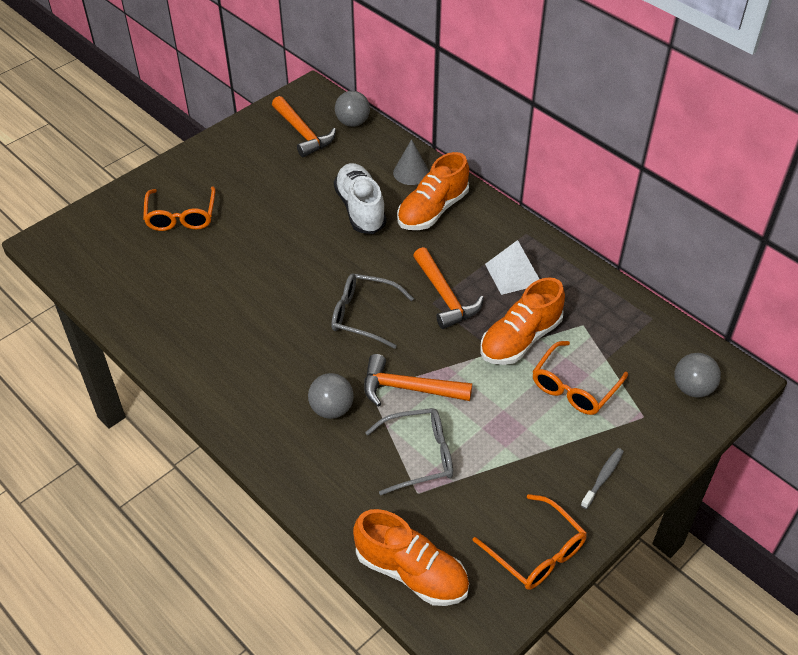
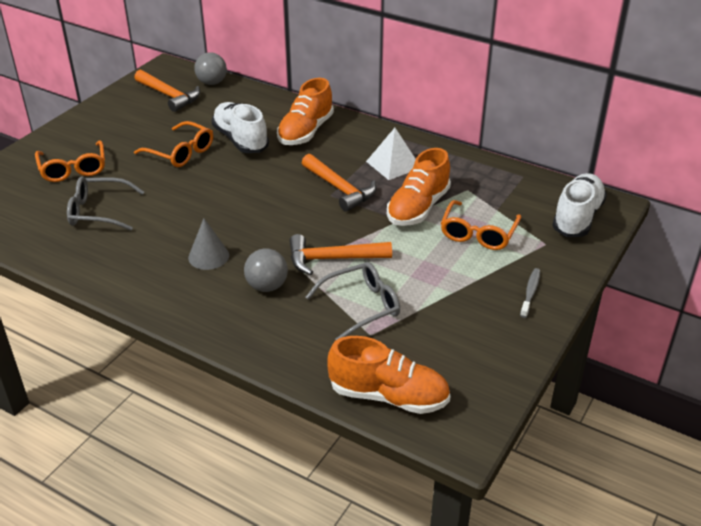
camera: 15 degrees left, 10 degrees down
grey glasses [332,273,414,349] -> grey glasses moved to [67,177,144,231]
grey cone [393,139,429,185] -> grey cone moved to [188,218,229,270]
orange glasses [472,494,587,590] -> orange glasses moved to [134,121,213,167]
grey ball [674,353,721,398] -> white shoe [552,173,607,237]

